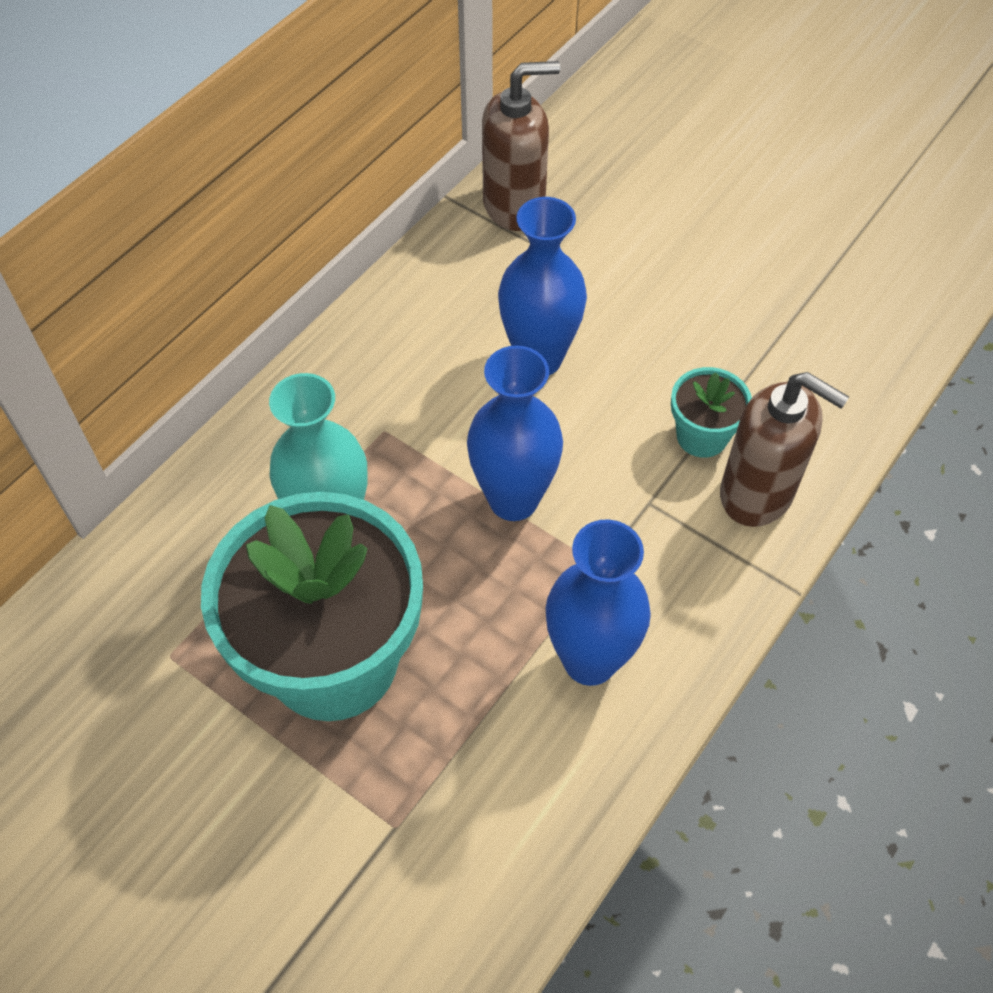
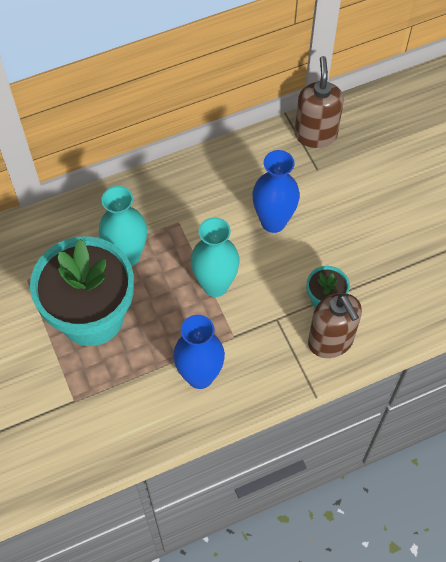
camera: 30 degrees right, 5 degrees up
blue vase [467,346,563,521] -> turquoise vase [191,217,240,297]
brown soap dispenser [482,61,560,231] -> brown soap dispenser turned 105 degrees counterclockwise [295,56,344,148]

